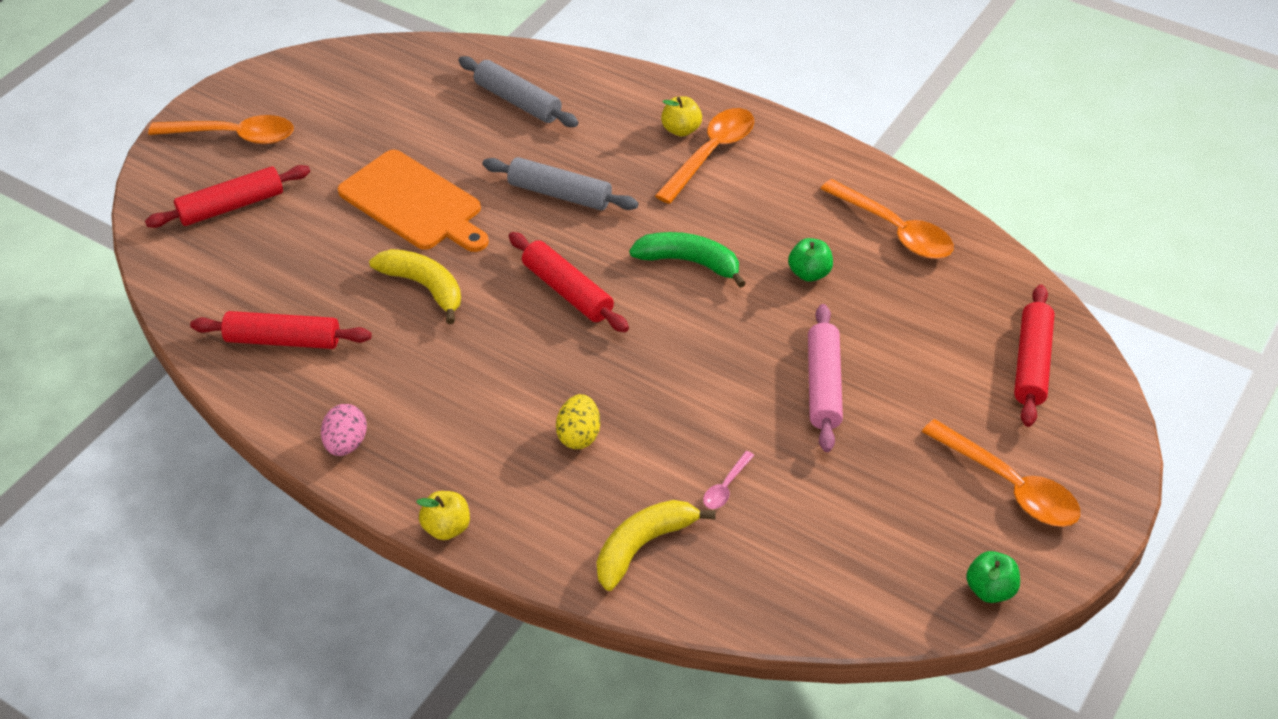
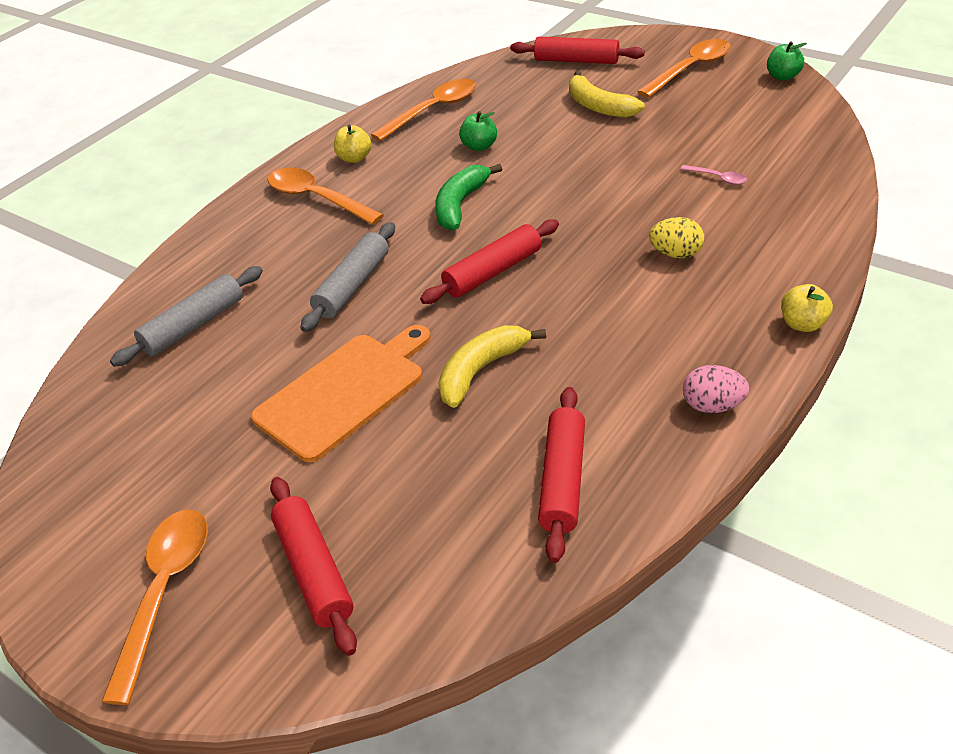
camera: 85 degrees left, 5 degrees down
yellow banana [597,500,716,591] -> yellow banana moved to [569,71,645,118]
yellow apple [661,96,702,137] -> yellow apple moved to [334,125,371,163]
pink rolling pin [808,304,843,452] -> none

